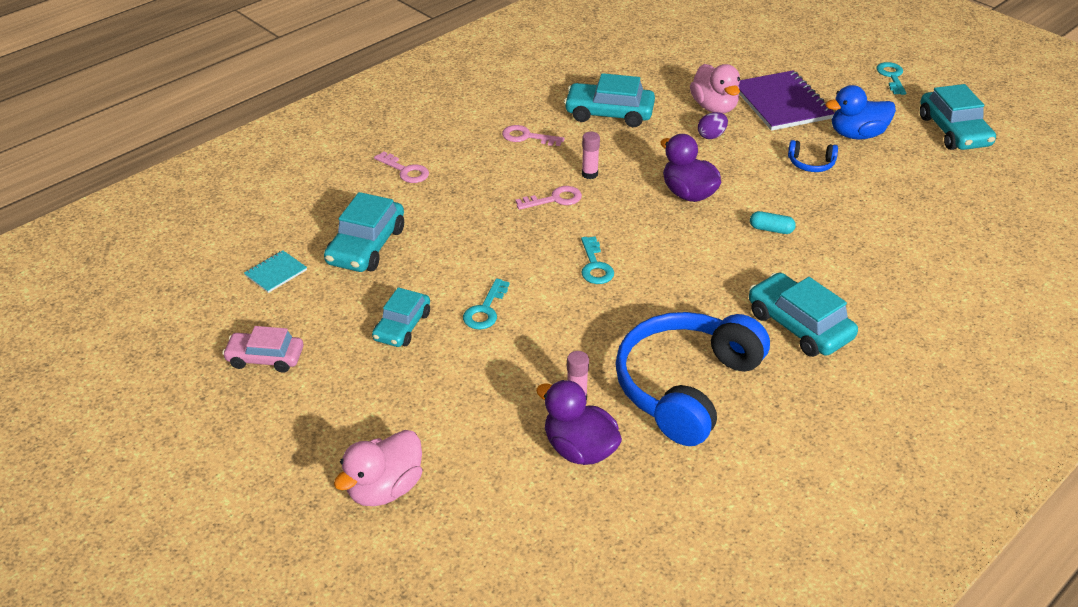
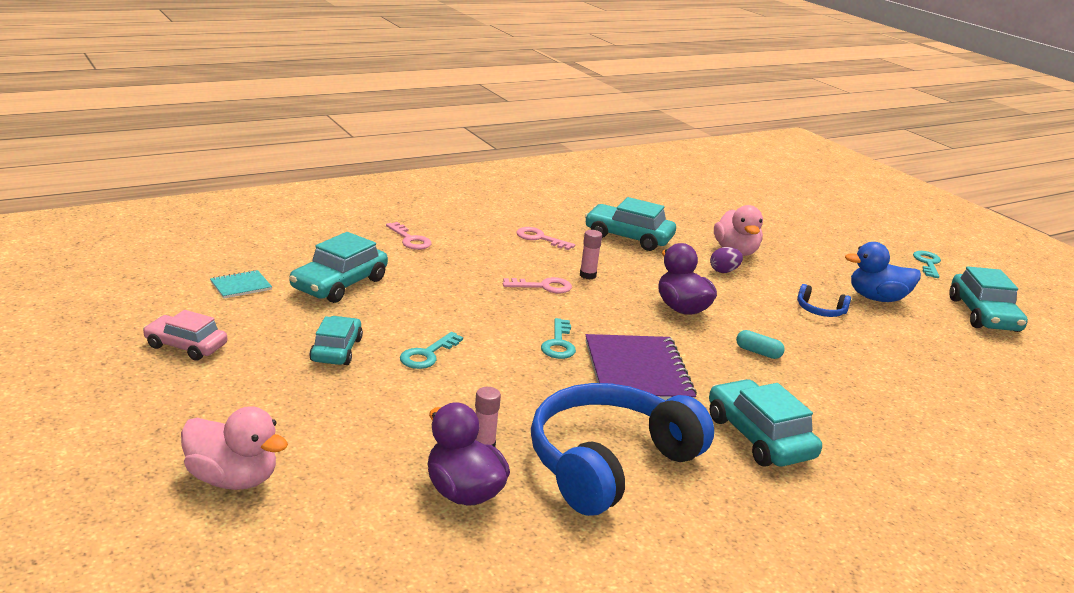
camera: 10 degrees right, 15 degrees down
pink duck [334,430,422,506] -> pink duck turned 120 degrees counterclockwise [181,406,288,490]
turquoise car [372,287,430,347] -> turquoise car turned 150 degrees clockwise [309,316,363,365]
purple notebook [739,70,834,131] -> purple notebook moved to [586,334,697,401]

